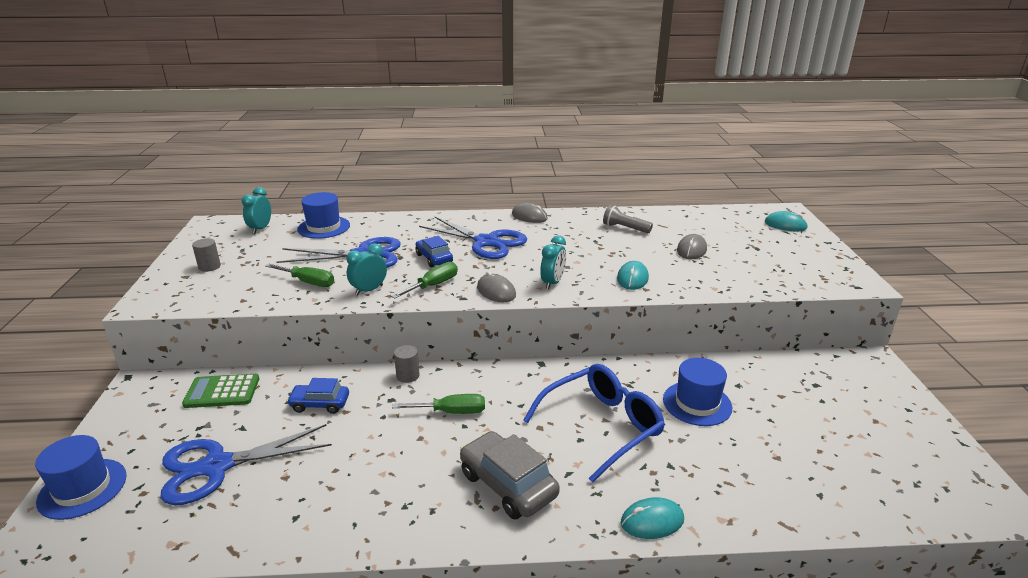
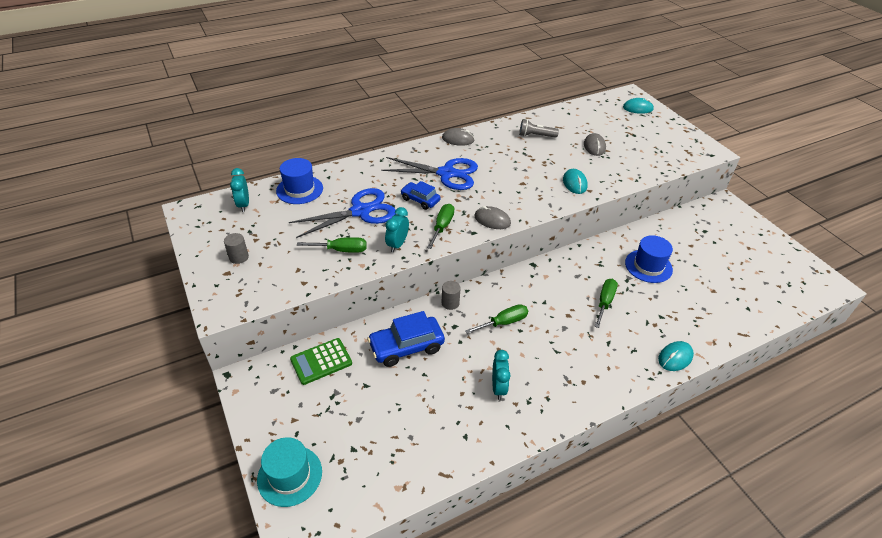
camera: 25 degrees left, 15 degrees up
blue hat [35,435,127,520] -> turquoise hat [257,437,322,507]
blue scissors [161,424,332,505] -> none
blue car [287,378,349,414] -> blue car [367,311,445,367], size x1.61
grey car [460,431,560,519] -> none
blue glasses [523,364,665,483] -> green screwdriver [594,279,618,328]
turquoise clock [540,235,566,289] -> turquoise clock moved to [492,350,511,400]

